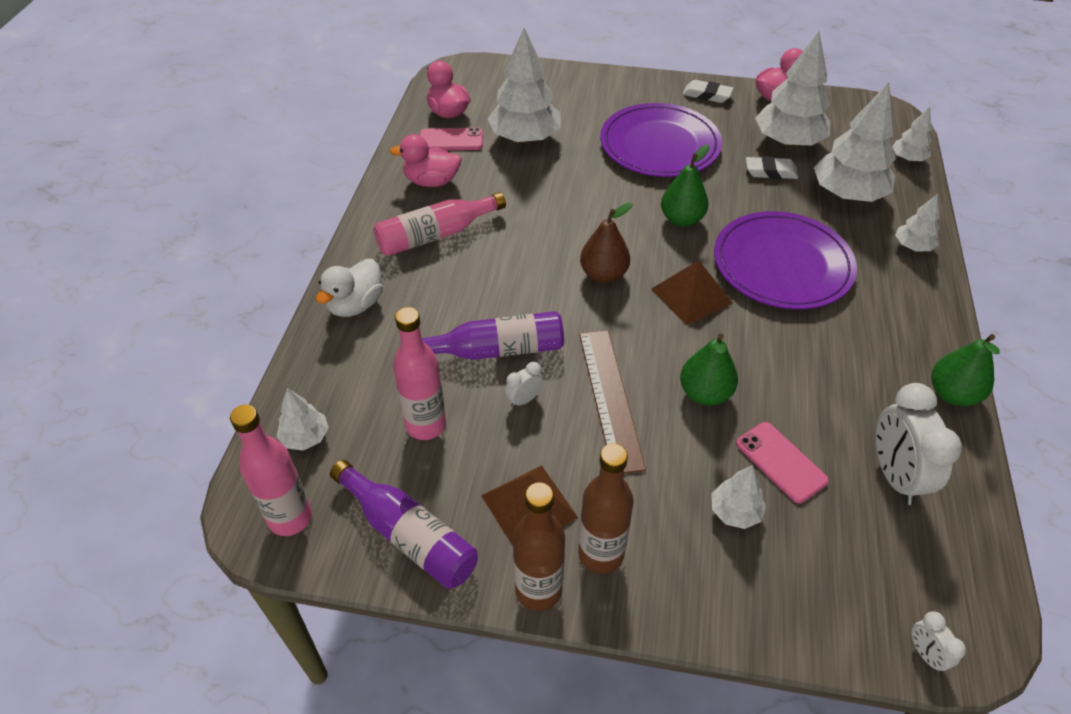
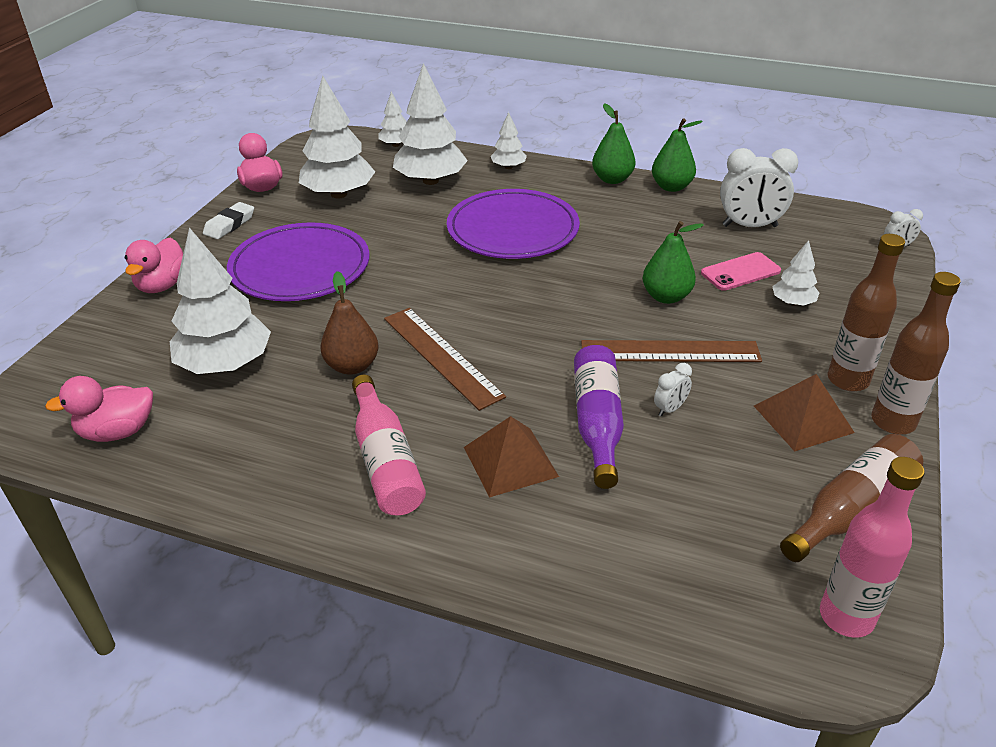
camera: 80 degrees left, 10 degrees down
white tree [277,388,329,451] -> none
white duck [316,259,383,317] -> none
purple bottle [330,460,478,589] -> brown bottle [780,434,923,562]
pink duck [390,134,461,187] -> pink duck moved to [125,238,183,293]
pink bottle [393,307,446,440] -> none
pink phone [420,128,483,150] -> none
white clock [505,362,543,408] -> white clock turned 105 degrees counterclockwise [654,363,692,417]
brown pear [580,202,633,283] -> brown pear moved to [320,271,379,375]
brown pyramid [651,260,733,325] -> brown pyramid moved to [464,416,559,498]
green pear [661,145,709,227] -> green pear moved to [592,103,636,184]
white eraser [746,156,799,179] -> none
none -> brown ruler [384,308,506,411]

